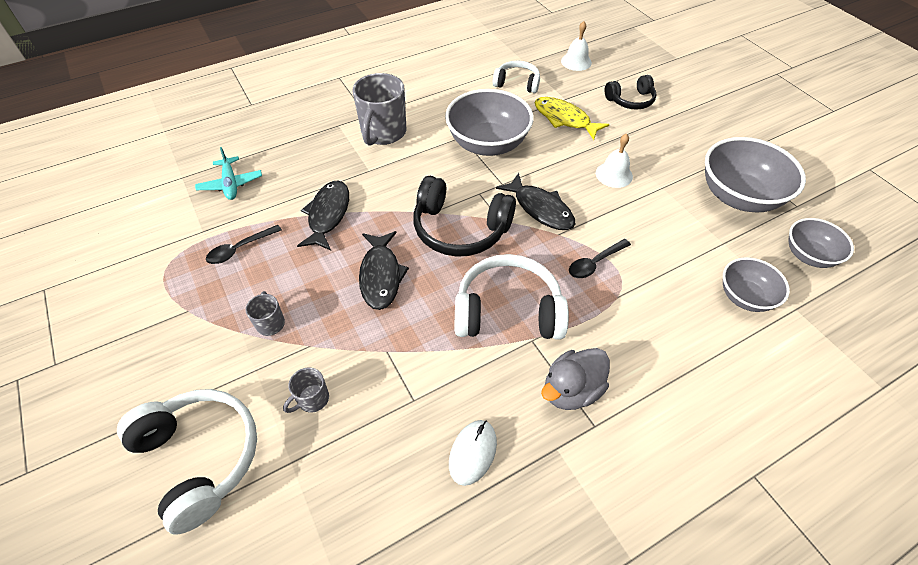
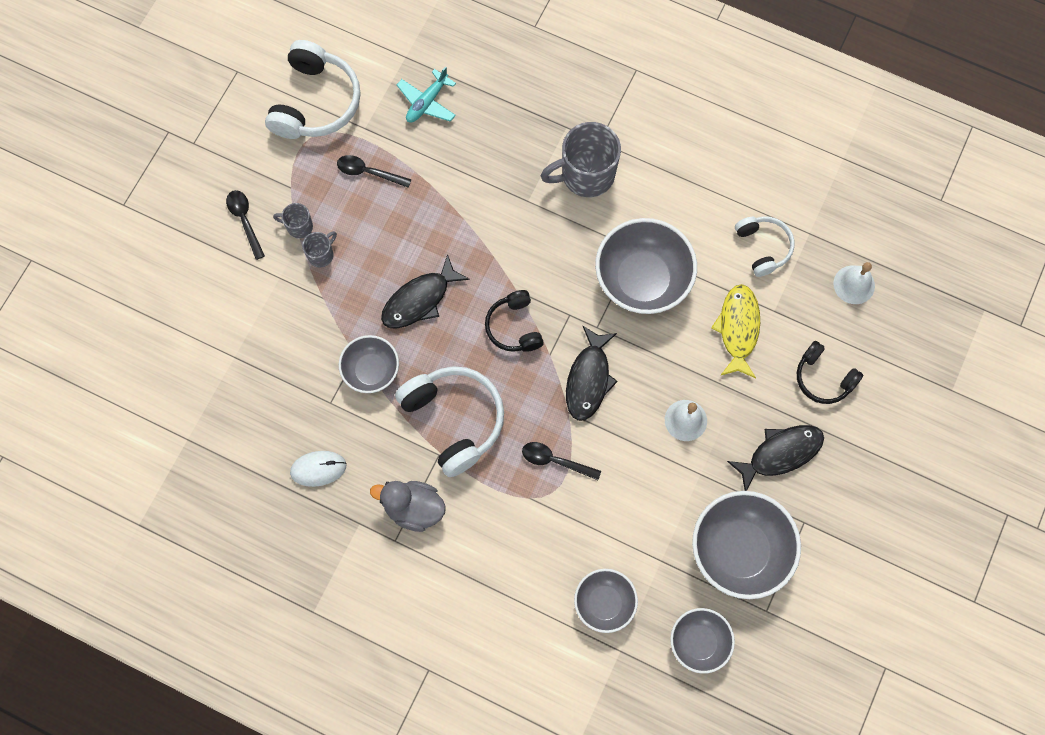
camera: 55 degrees right, 20 degrees up
white headphones [117,389,257,535] -> white headphones moved to [265,40,361,139]
grey mug [283,367,329,413] -> grey mug moved to [273,203,313,239]
black fish [297,181,349,251] -> black fish moved to [727,425,824,491]
black headphones [413,176,516,257] -> black headphones [485,290,544,352], size x0.59
none -> black spoon [226,190,265,260]
none -> grey bowl [339,335,399,393]

